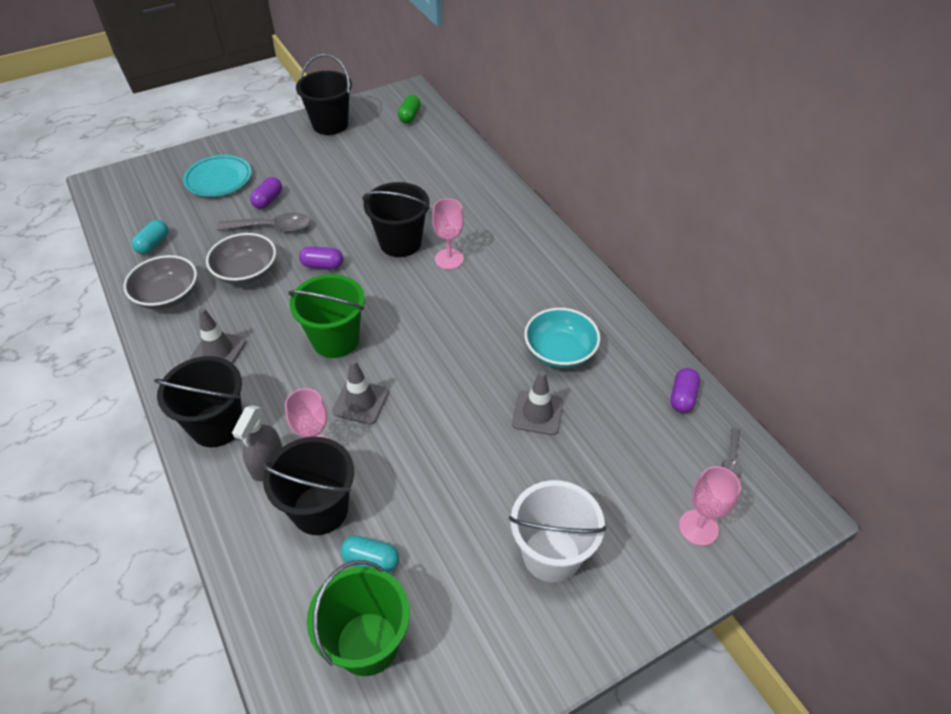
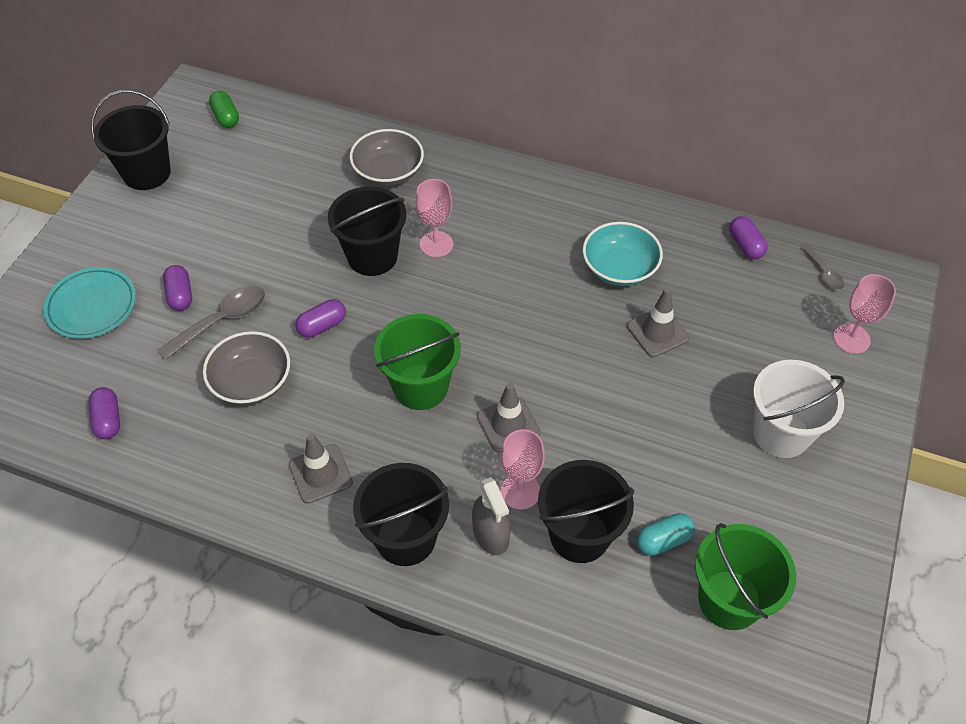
camera: 40 degrees left, 5 degrees up
grey bowl [124,255,197,310] -> grey bowl moved to [349,129,424,186]
turquoise capsule [132,220,169,254] -> purple capsule [88,387,120,439]

